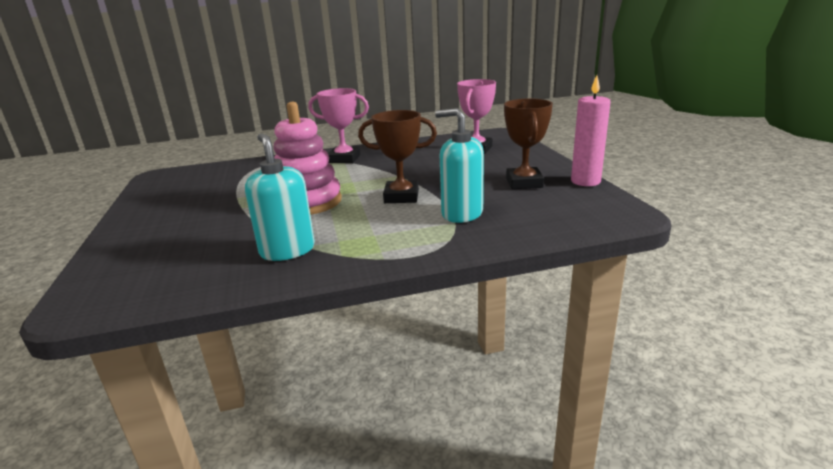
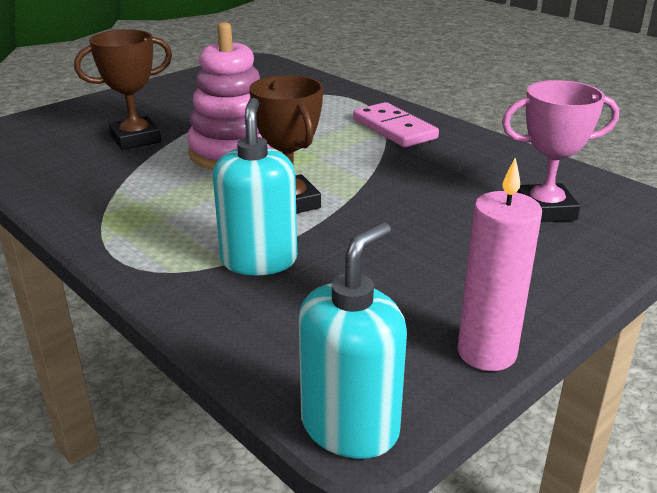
camera: 60 degrees right, 5 degrees up
turquoise soap dispenser [245,134,315,261] -> turquoise soap dispenser moved to [299,222,407,459]
pink trophy [308,88,369,163] -> pink domino [353,102,439,147]
brown trophy [504,99,553,189] -> brown trophy moved to [74,29,172,150]

